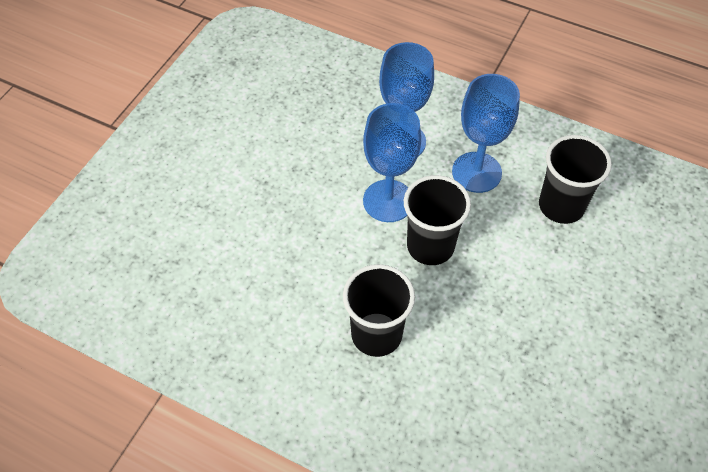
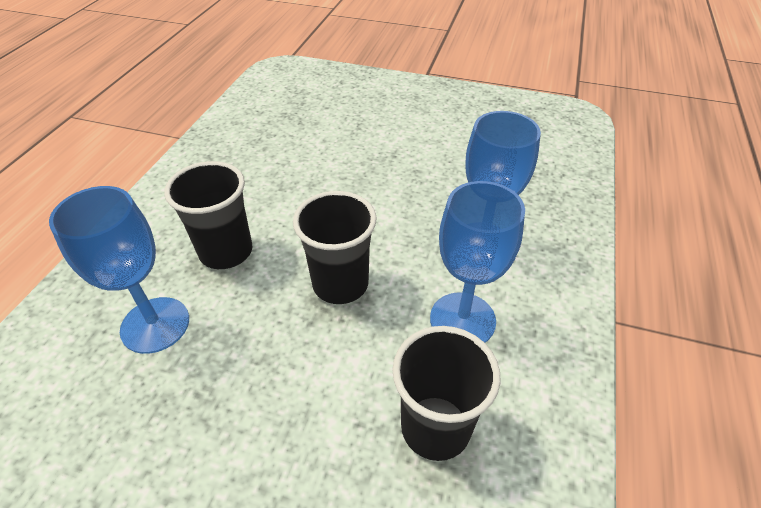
camera: 80 degrees right, 10 degrees down
blue goblet [363,103,421,222] -> blue goblet moved to [49,186,189,354]

